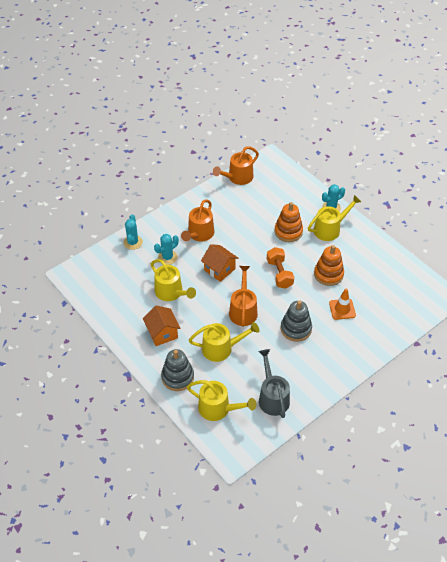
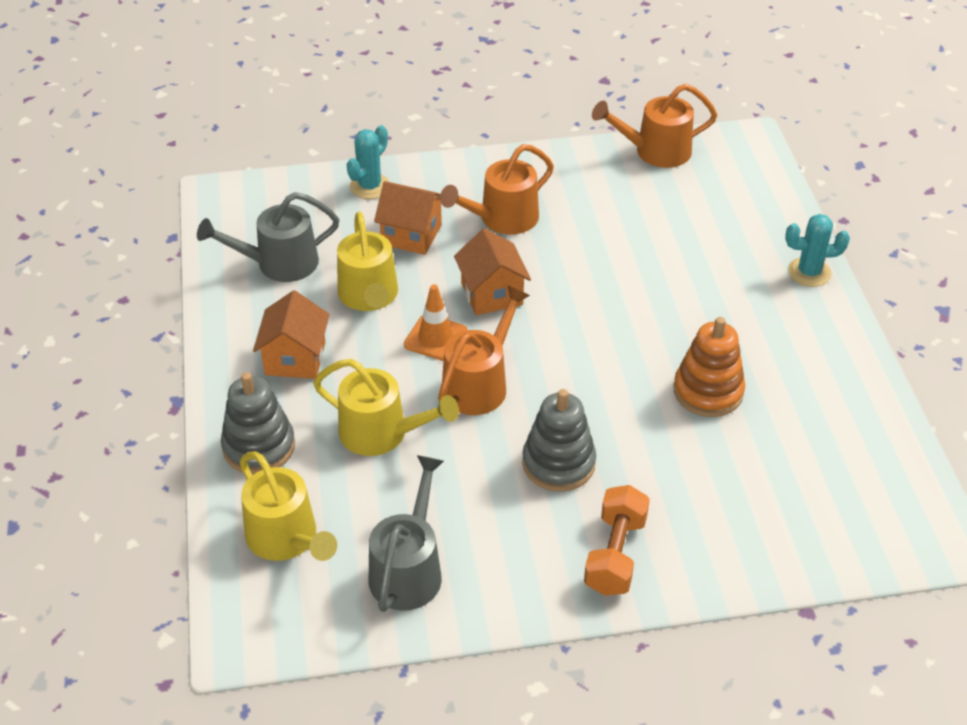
camera: 30 degrees right, 5 degrees down
turquoise cactus [154,234,179,265] -> orange house [374,181,442,255]
orange dumbbell [267,247,294,289] -> orange dumbbell moved to [584,485,650,596]
orange stacking toy [274,202,303,242] -> none
yellow watering can [308,195,361,241] -> none
orange traffic cone [329,288,356,320] -> orange traffic cone moved to [404,284,468,361]
none -> grey watering can [197,192,339,282]

